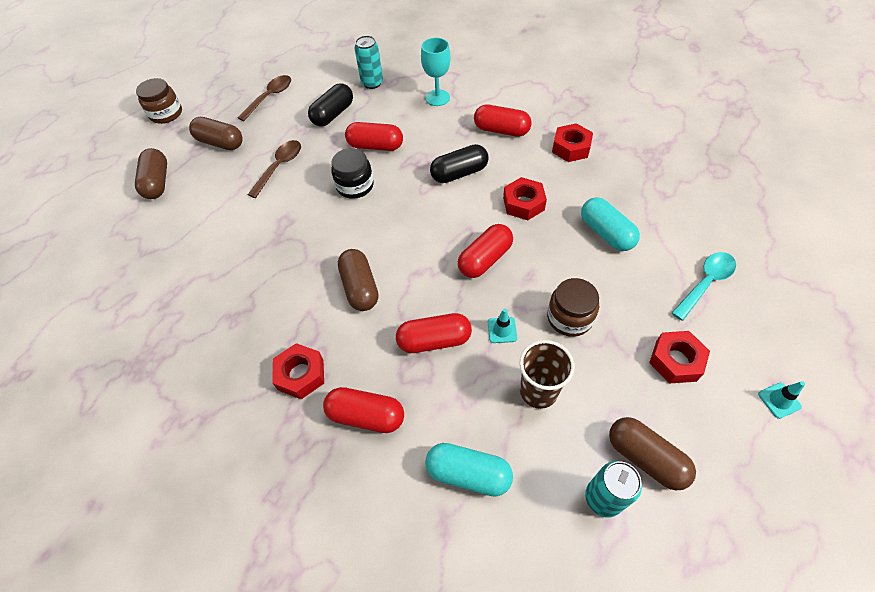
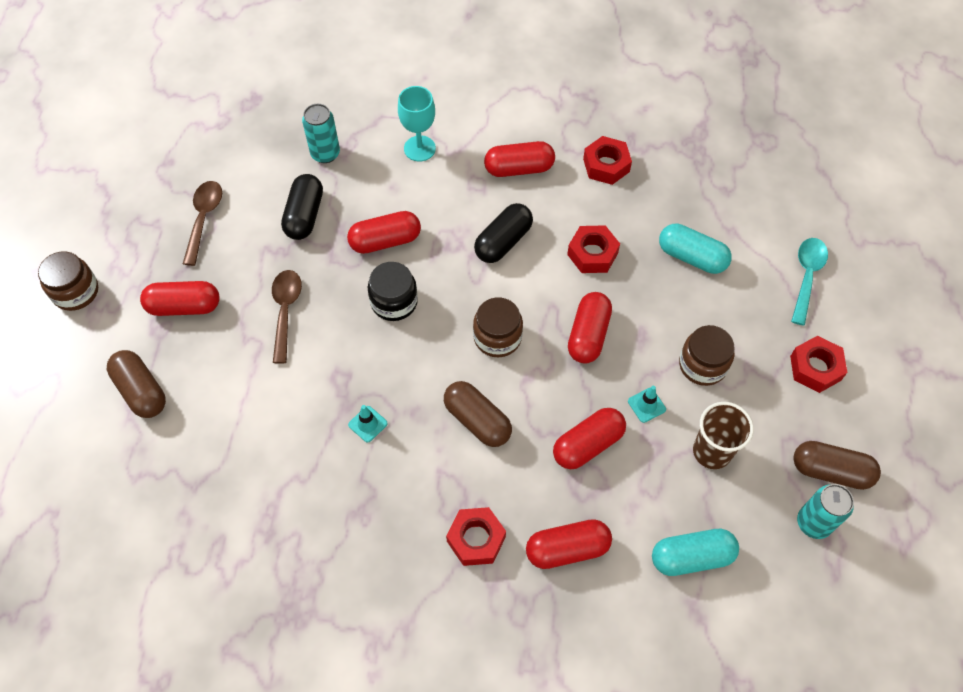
camera: 30 degrees left, 5 degrees up
brown capsule [189,117,243,150] -> red capsule [140,281,220,316]
turquoise traffic cone [758,381,805,419] -> turquoise traffic cone moved to [348,405,388,442]
none -> brown jar [473,297,523,357]

